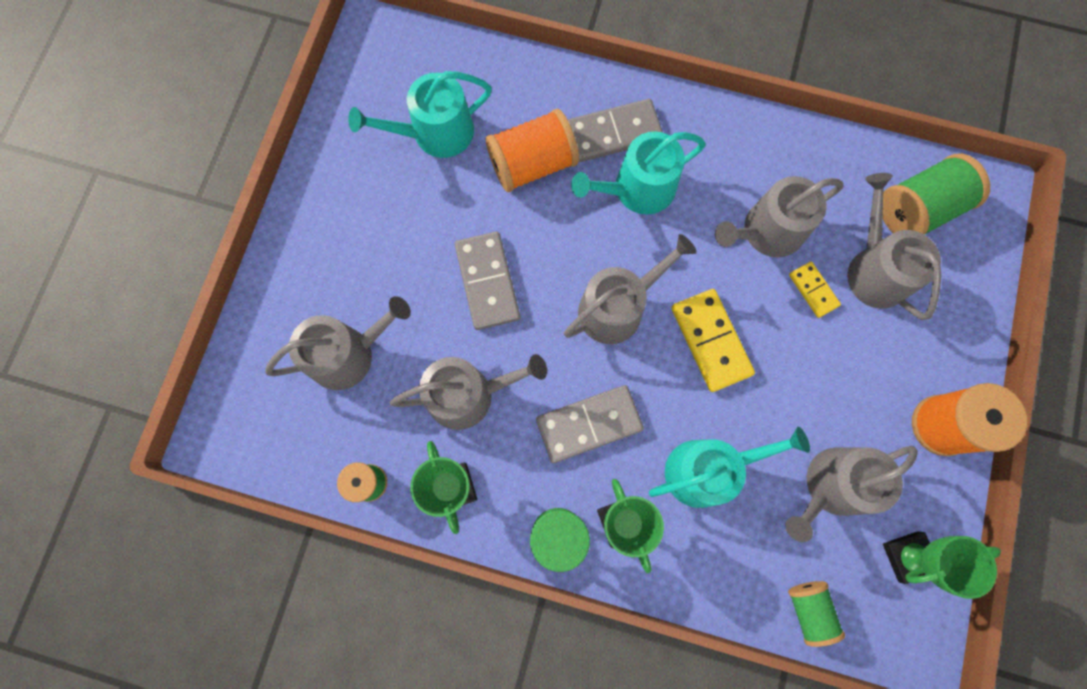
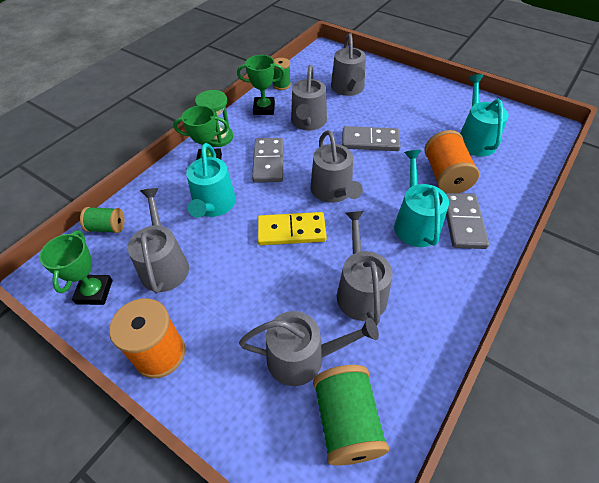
camera: 110 degrees right, 25 degrees down
yellow domino [789,261,841,318] -> none

